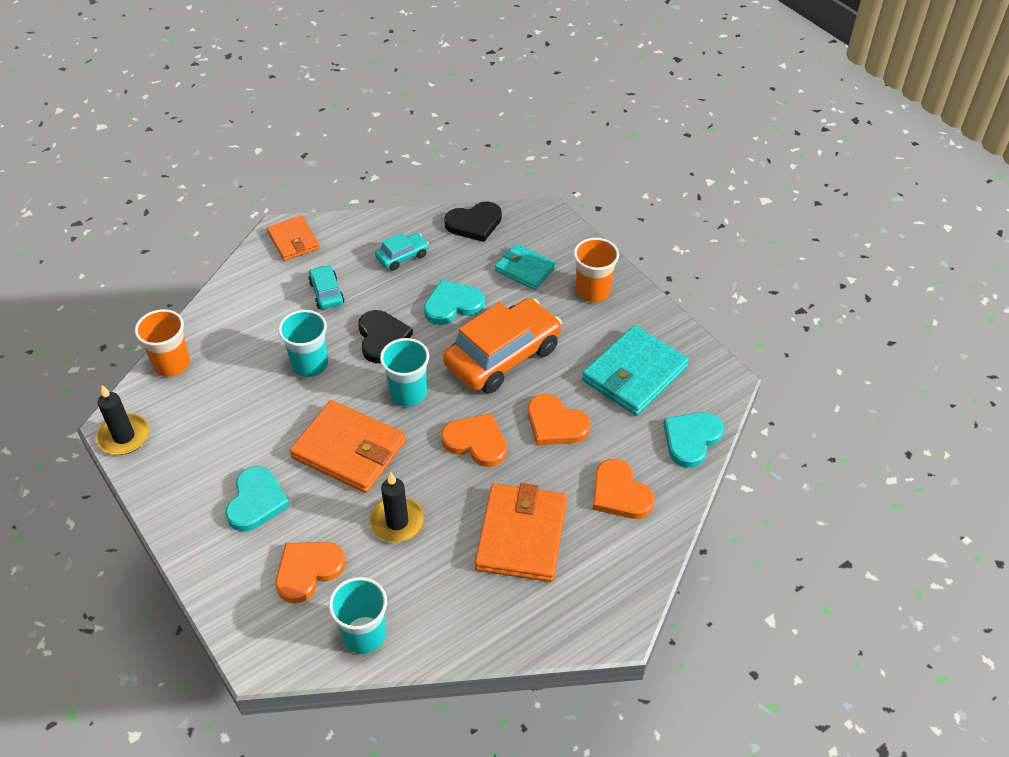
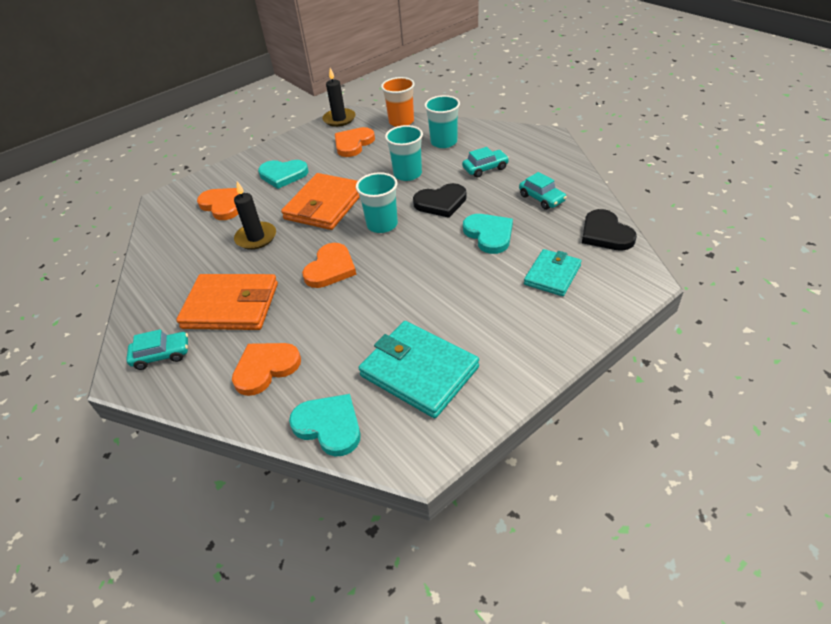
camera: 90 degrees right, 5 degrees down
orange wallet [267,215,320,261] -> none
turquoise cup [329,577,387,654] -> turquoise cup moved to [424,95,460,148]
orange car [443,298,562,393] -> none
orange heart [528,394,590,445] -> orange heart moved to [335,127,375,157]
orange cup [574,238,619,302] -> none
none -> turquoise car [126,329,188,370]

